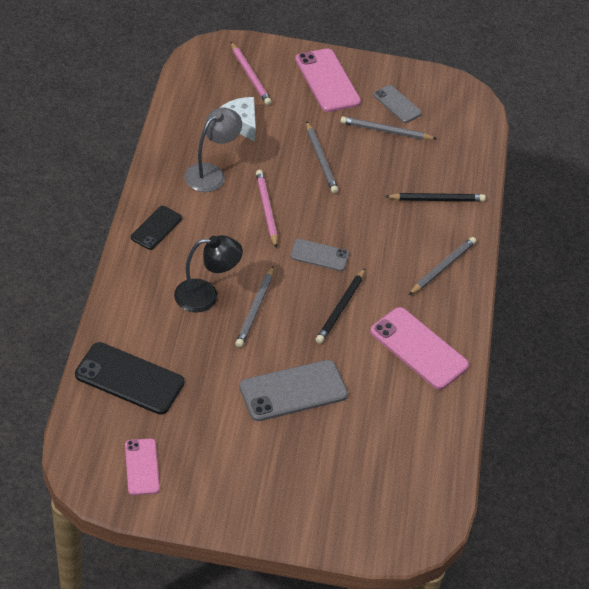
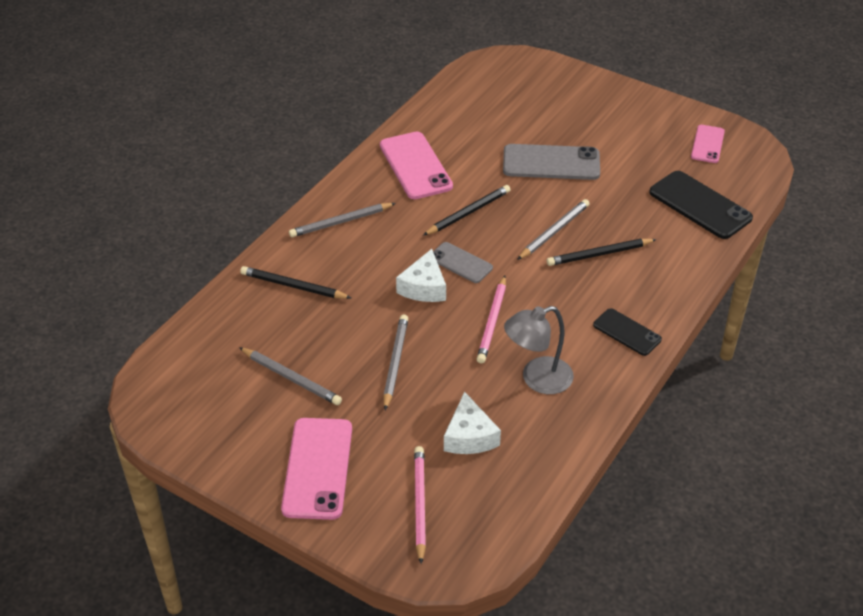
camera: 150 degrees left, 5 degrees down
black phone [131,206,182,250] -> black phone turned 75 degrees clockwise [593,308,662,356]
black lamp [174,235,243,313] -> black pencil [547,239,657,266]
grey phone [373,85,422,123] -> none
none -> white cheese [396,249,446,302]

